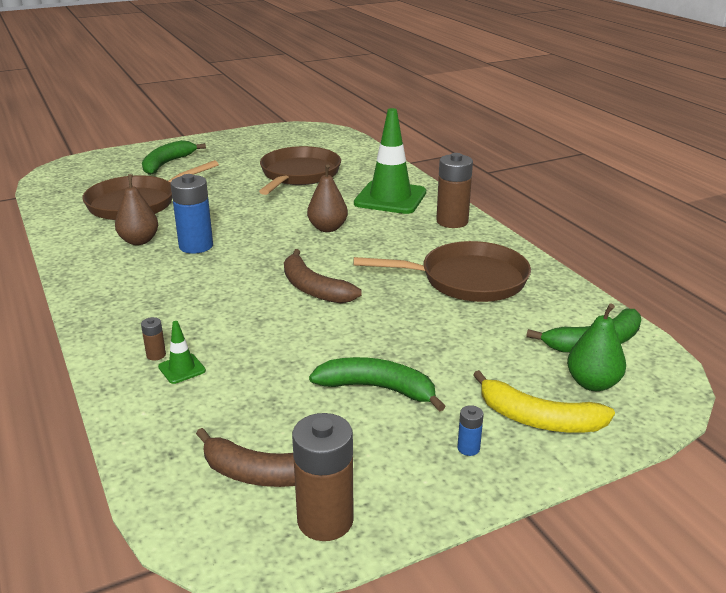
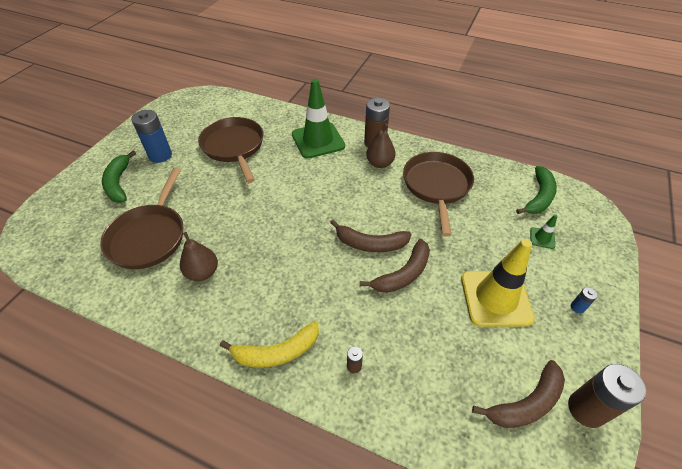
camera: 40 degrees left, 20 degrees up
green traffic cone [158,321,206,384] -> green traffic cone moved to [530,214,557,249]
blue battery [171,174,213,254] -> blue battery moved to [131,110,172,163]
brown pear [307,164,348,232] -> brown pear moved to [366,123,396,168]
green banana [309,357,445,412] -> yellow traffic cone [461,239,535,327]
brown pan [354,241,531,302] -> brown pan turned 45 degrees counterclockwise [403,152,474,236]
yellow banana [473,370,615,433] -> yellow banana moved to [220,321,319,368]
green pear [567,303,626,391] -> none
none -> brown banana [360,239,430,293]

